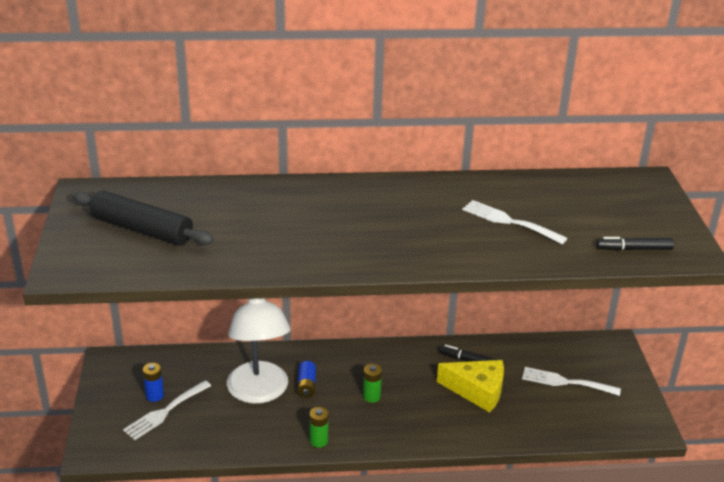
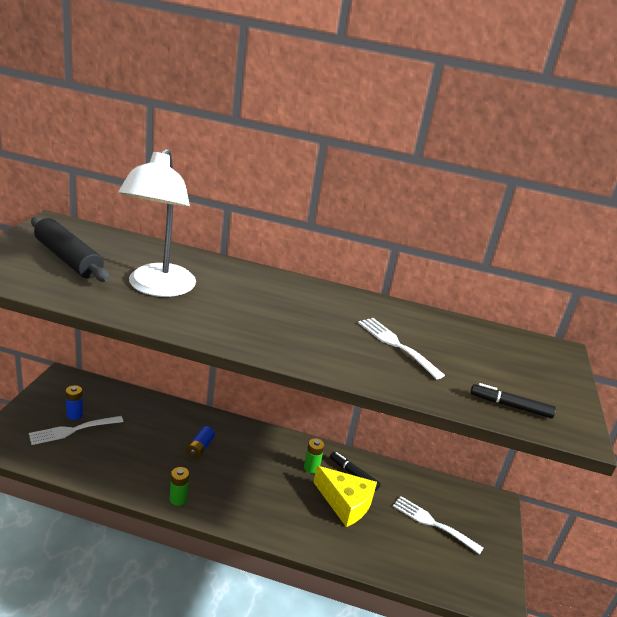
camera: 15 degrees right, 5 degrees down
white lamp [227,298,291,404] -> white lamp moved to [118,149,196,297]
green battery [363,364,382,403] -> green battery moved to [304,438,325,474]

